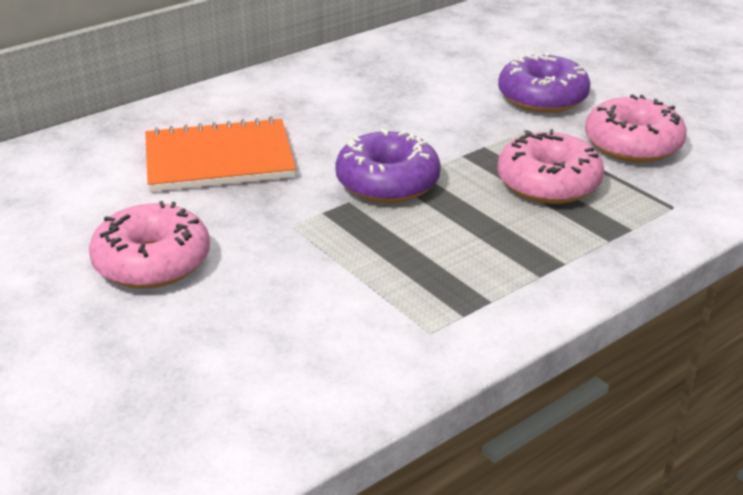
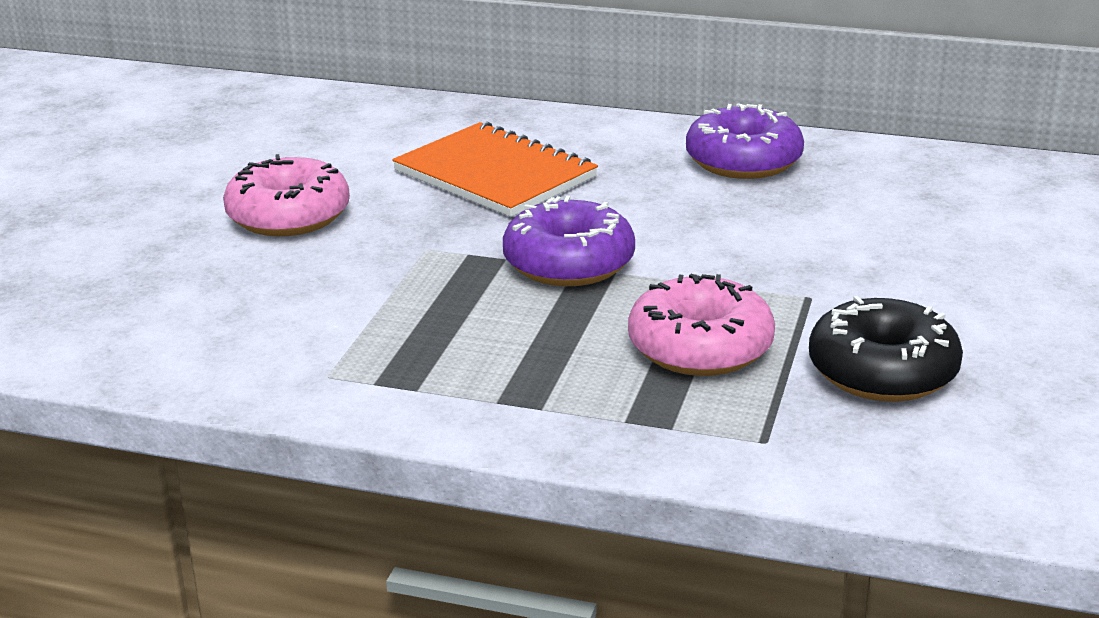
camera: 55 degrees right, 5 degrees down
purple donut [498,52,591,113] -> purple donut moved to [686,103,804,179]
pink donut [585,94,687,163] -> black donut [809,296,963,402]

